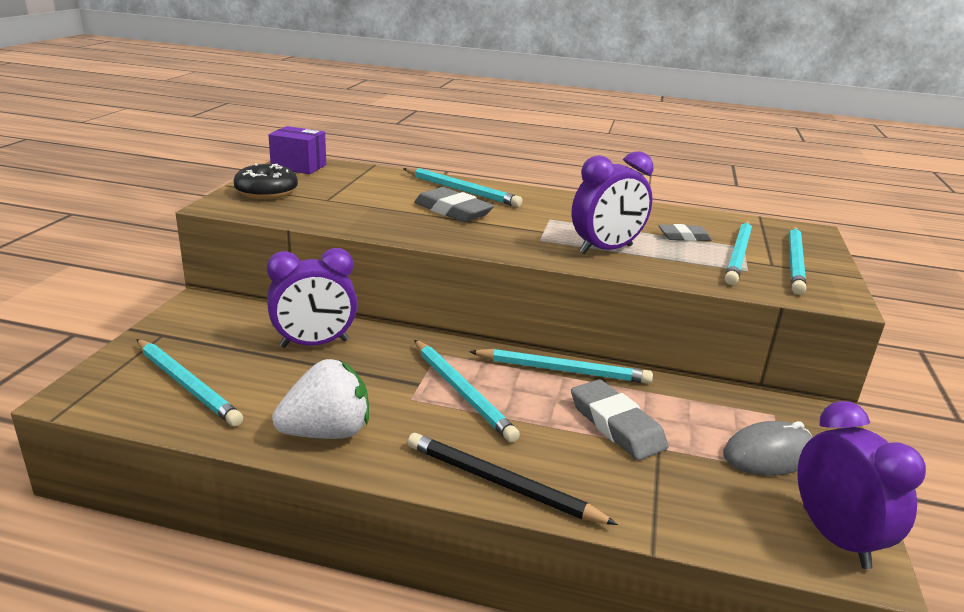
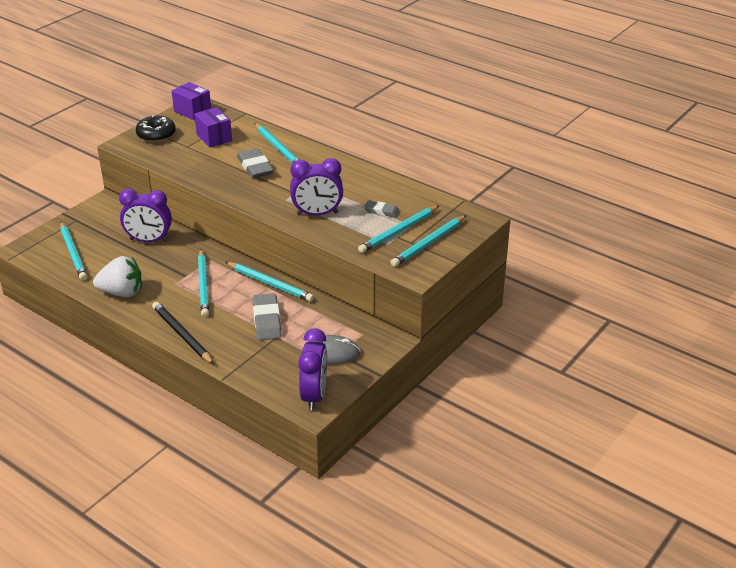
camera: 25 degrees right, 10 degrees up
none -> purple box [194,107,232,148]

